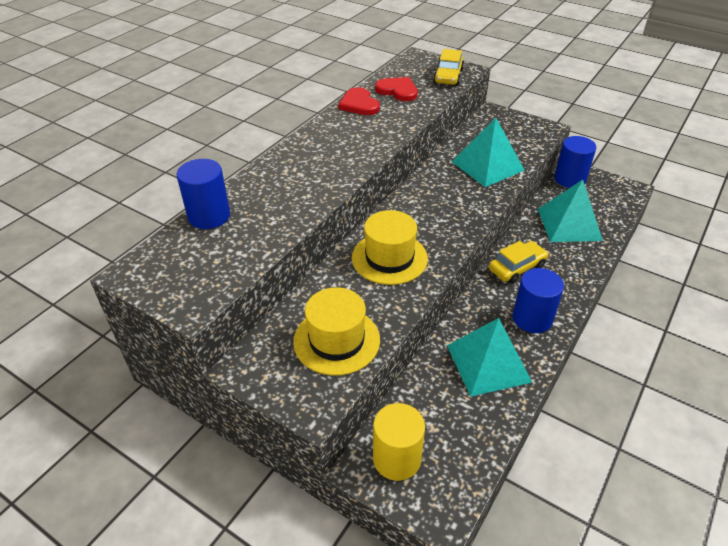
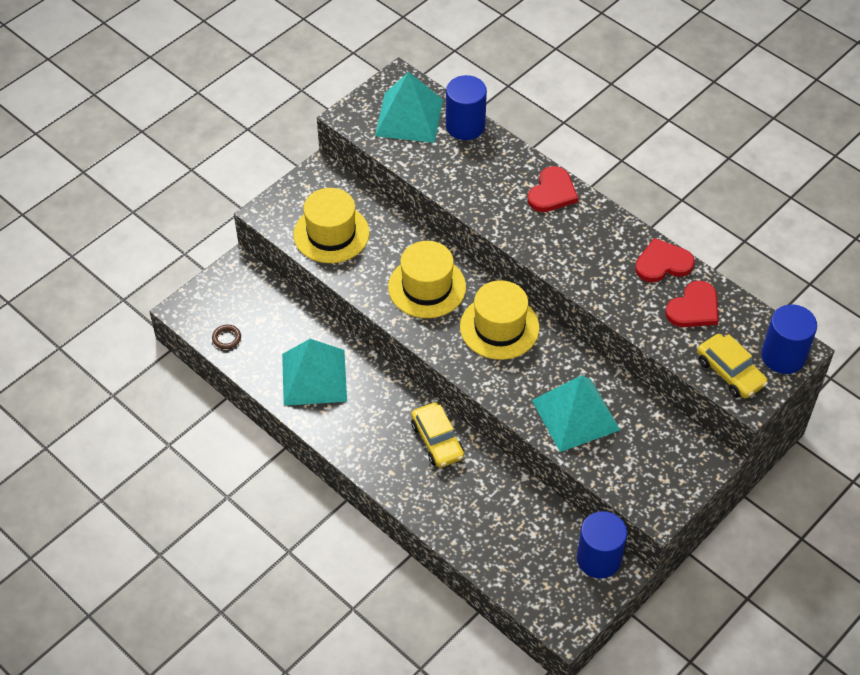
camera: 100 degrees right, 10 degrees up
yellow cylinder [373,403,425,481] -> none
yellow car [433,49,464,85] -> yellow car turned 150 degrees counterclockwise [697,334,768,399]
blue cylinder [513,268,564,333] -> blue cylinder moved to [761,304,817,374]
turquoise pyramid [538,180,603,242] -> turquoise pyramid moved to [375,72,443,143]
none -> brown ring [212,325,241,349]
none -> yellow hat [460,280,539,360]
none -> red heart [527,166,578,212]

